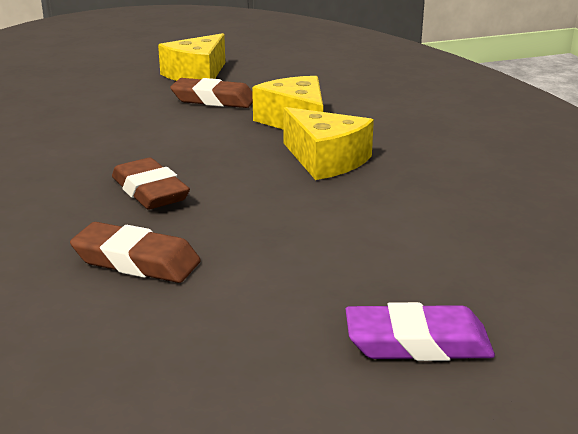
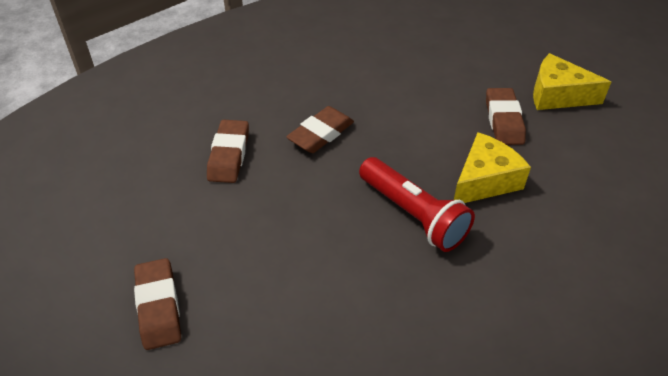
camera: 75 degrees right, 20 degrees up
yellow cheese [283,107,374,180] -> red flashlight [359,157,475,252]
purple eraser [345,302,495,361] -> brown eraser [134,258,181,350]

